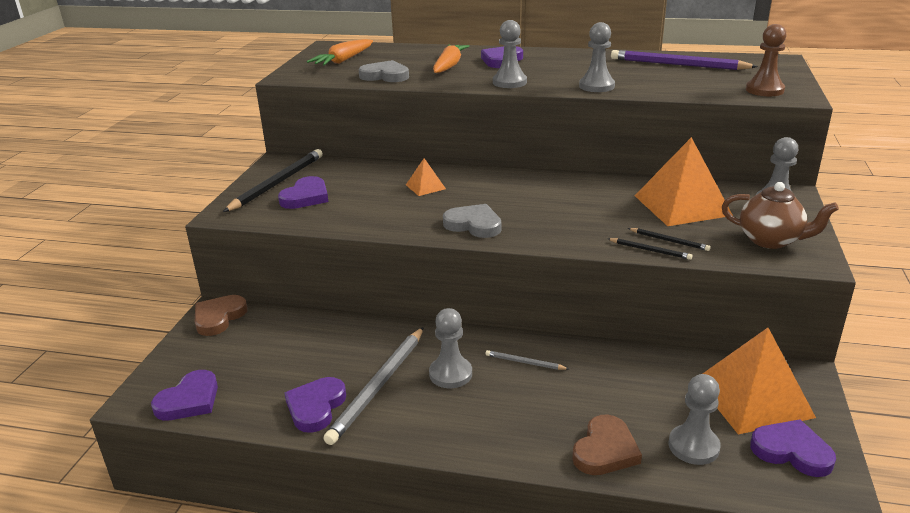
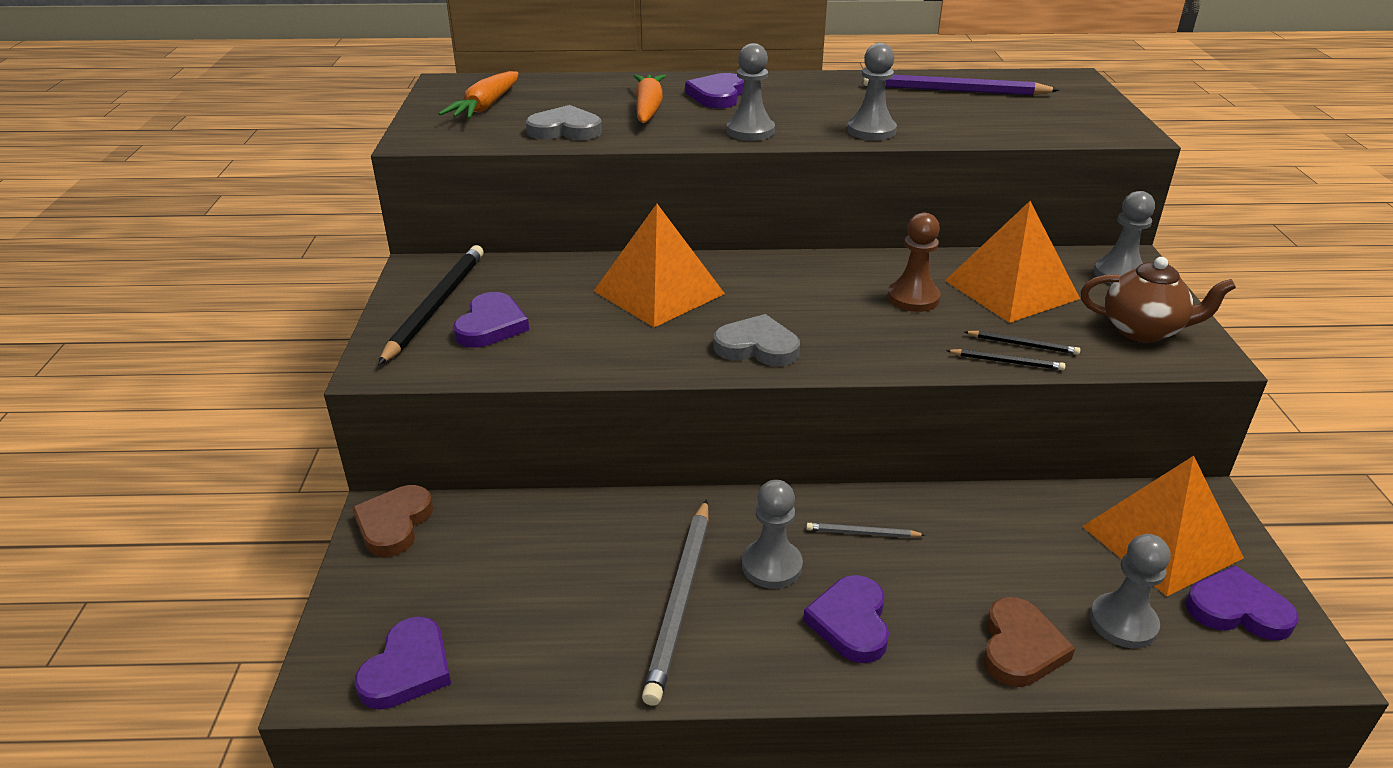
camera: 15 degrees left, 5 degrees up
purple heart [285,377,346,433] -> purple heart moved to [803,575,889,663]
orange pyramid [406,158,446,196] -> orange pyramid [594,204,725,327], size x2.15
brown pawn [746,24,787,96] -> brown pawn moved to [887,213,941,312]

